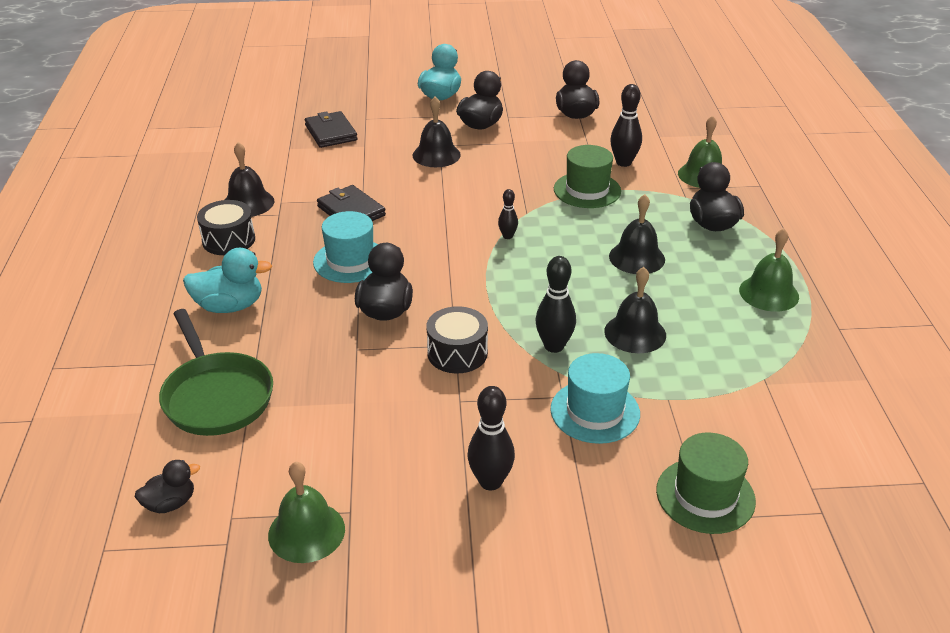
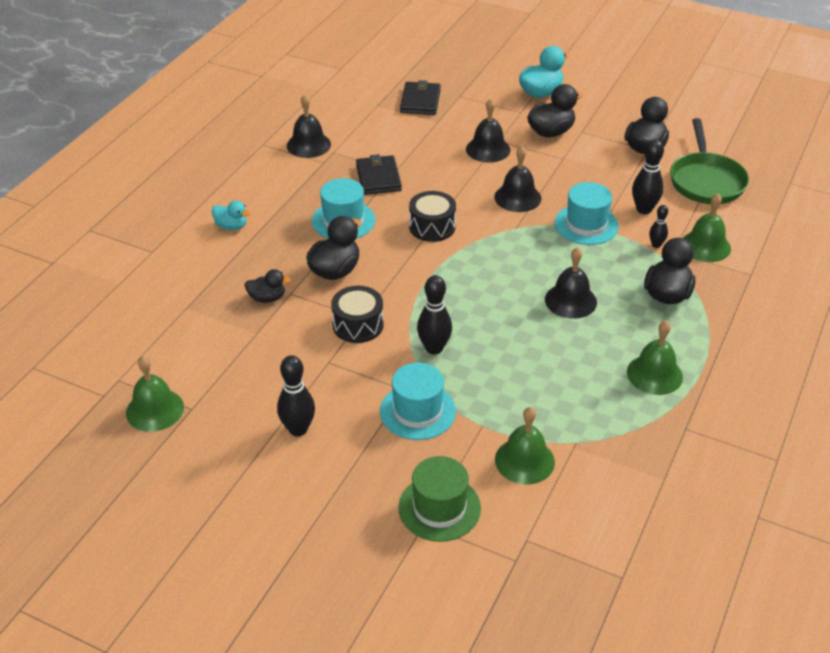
camera: 30 degrees right, 5 degrees up
black duck [135,460,200,513] -> black duck moved to [244,269,291,303]
green pan [159,309,273,436] -> green pan moved to [670,118,749,204]
turquoise duck [183,248,272,313] -> turquoise duck [212,201,250,230], size x0.61
black drum [197,200,255,255] -> black drum moved to [409,191,456,242]
black bowling pin [498,189,518,239] -> black bowling pin moved to [649,205,668,248]
green hat [554,145,621,208] -> turquoise hat [554,182,619,245]
black bell [604,267,666,353] -> black bell moved to [494,146,541,212]
none -> green bell [495,407,555,485]

